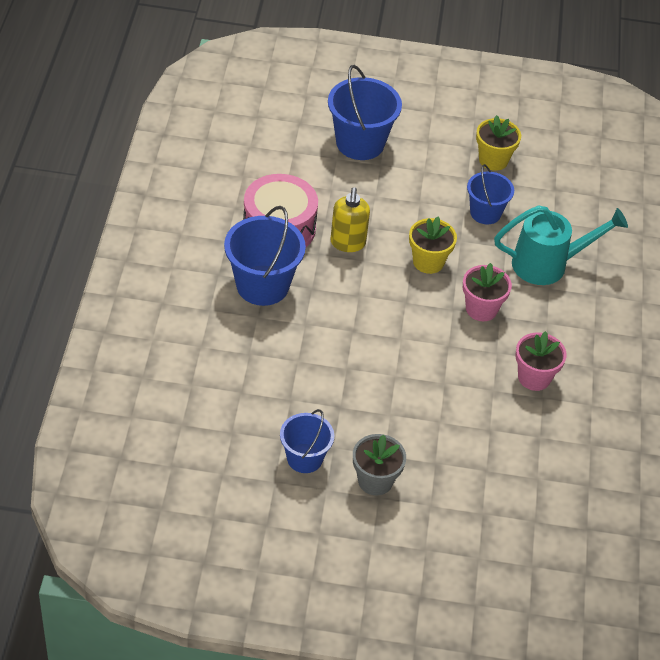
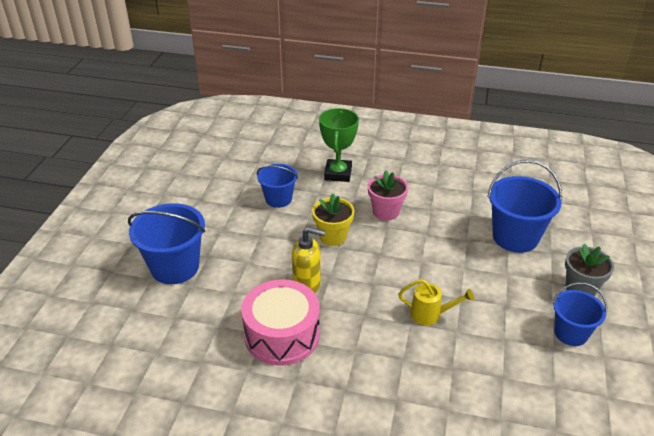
camera: 80 degrees left, 10 degrees down
blue bucket [224,206,306,306] -> blue bucket moved to [487,160,562,253]
yellow flower pot [476,115,521,171] -> none
turquoise watering can [494,205,628,285] -> green trophy [319,108,359,182]
pink flower pot [515,331,567,391] -> none
none -> yellow watering can [398,279,474,325]

